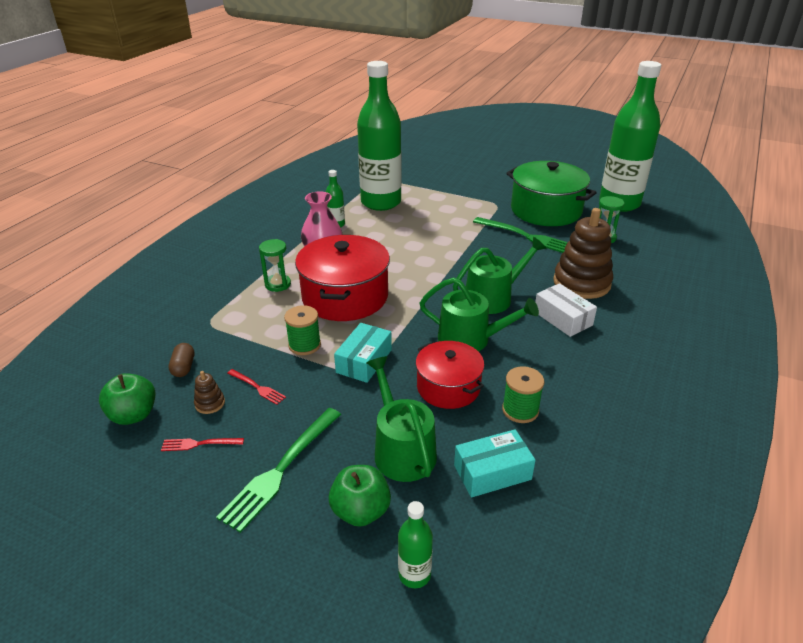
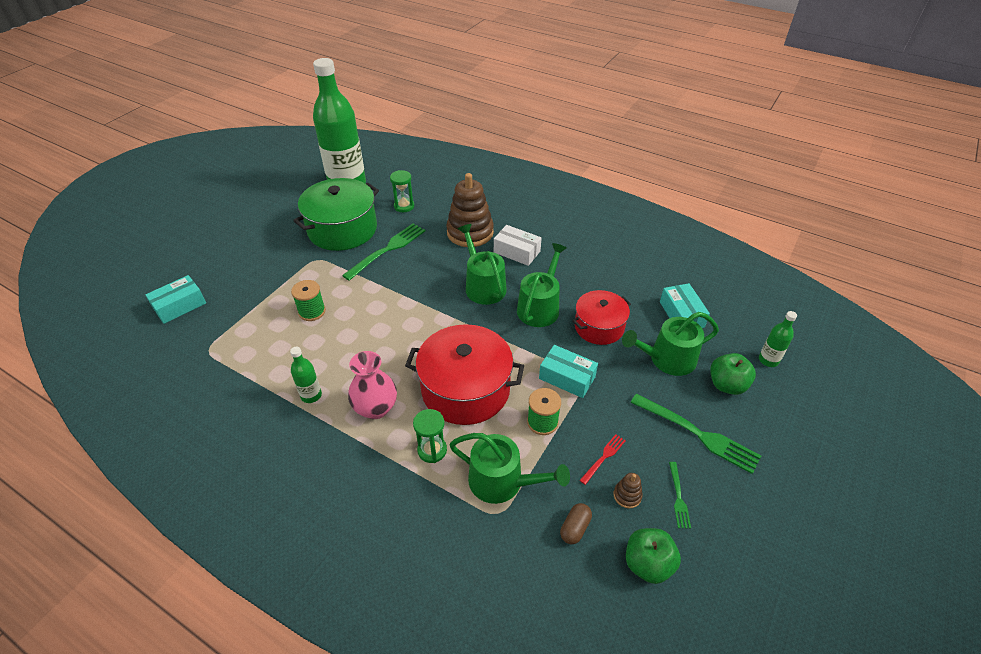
camera: 85 degrees left, 10 degrees up
red fork [161,438,244,451] -> green fork [669,462,691,529]
brown capsule [169,343,194,377] -> brown capsule turned 60 degrees counterclockwise [560,503,592,544]
green bottle [357,61,402,211] -> none
green spool [502,366,544,423] -> green spool moved to [291,280,326,321]
white box [535,283,597,337] -> white box turned 60 degrees clockwise [494,225,542,266]
none -> turquoise box [146,275,206,324]
none -> green watering can [449,433,570,504]

